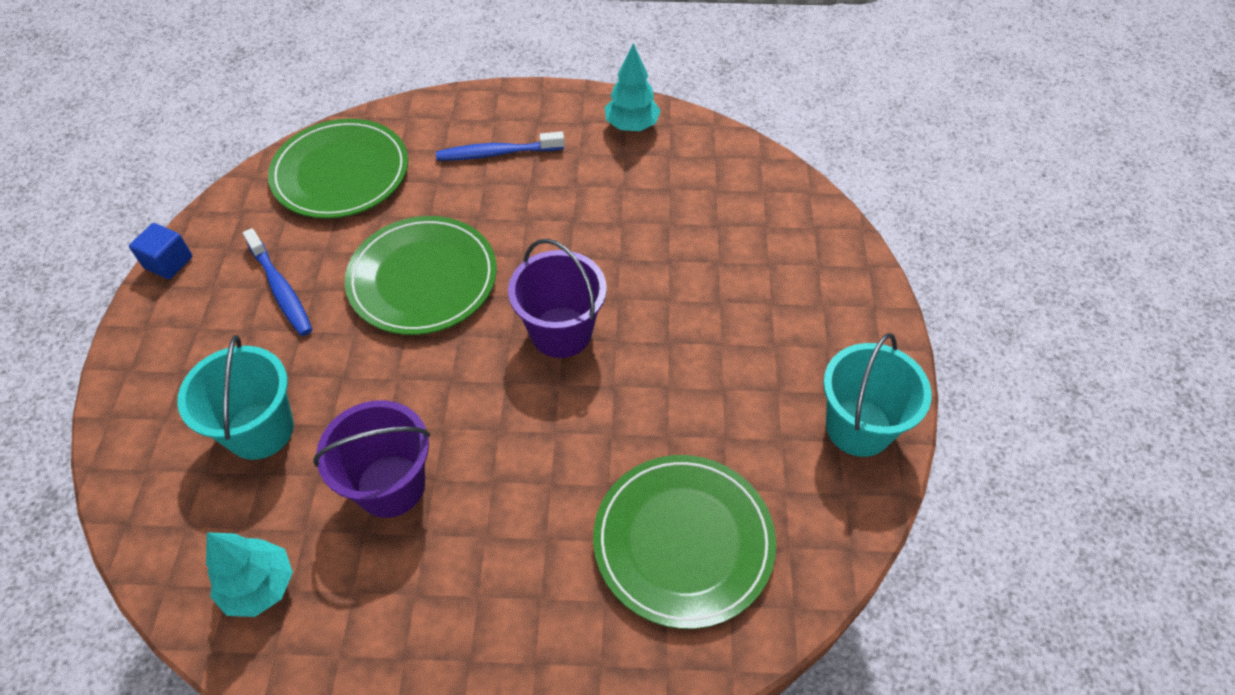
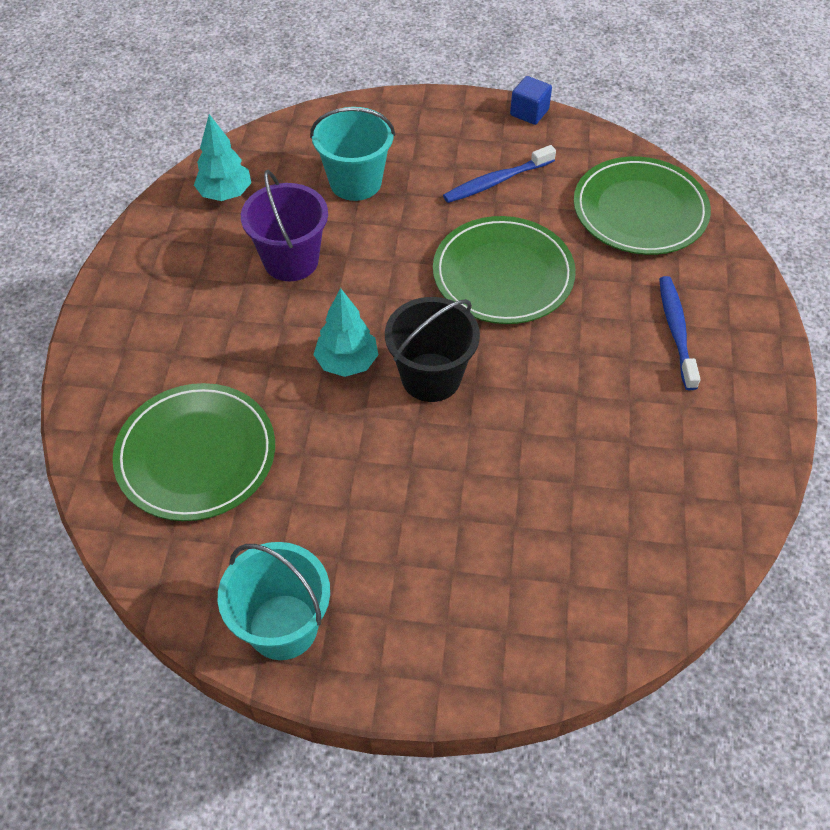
camera: 95 degrees right, 0 degrees up
purple bucket [508,239,607,358] -> black bucket [385,297,480,402]
turquoise tree [605,43,661,131] -> turquoise tree moved to [314,288,378,377]

